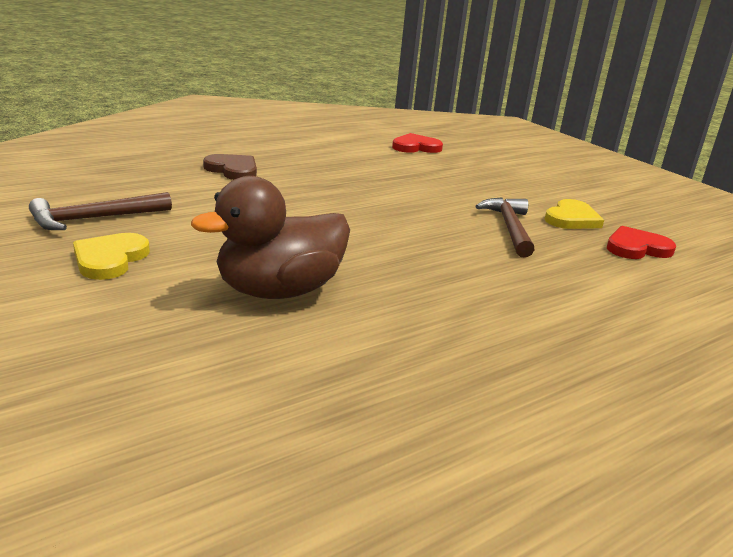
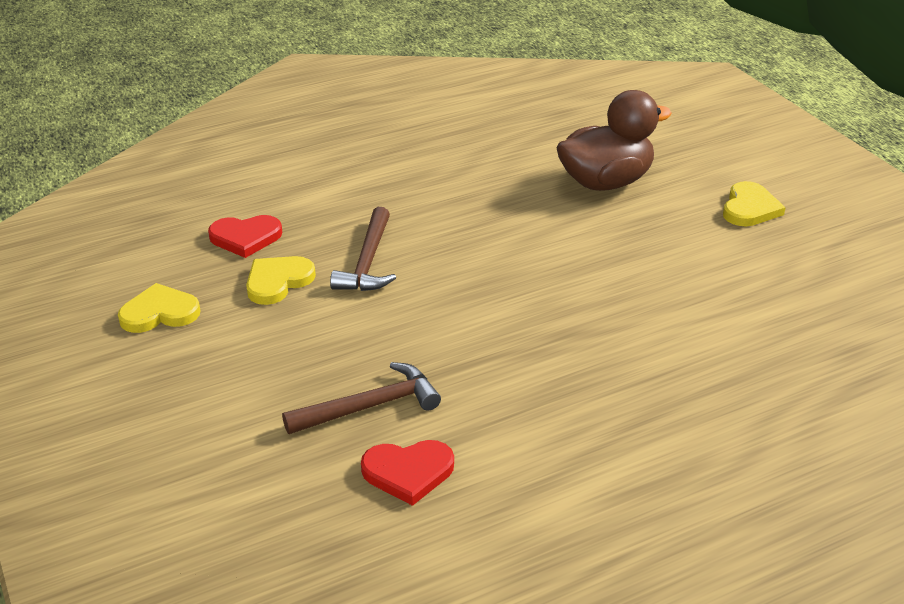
camera: 170 degrees left, 10 degrees up
brown hammer [29,192,172,230] -> brown hammer moved to [282,362,441,434]
brown heart [203,154,257,180] -> none
none -> yellow heart [118,283,201,333]

